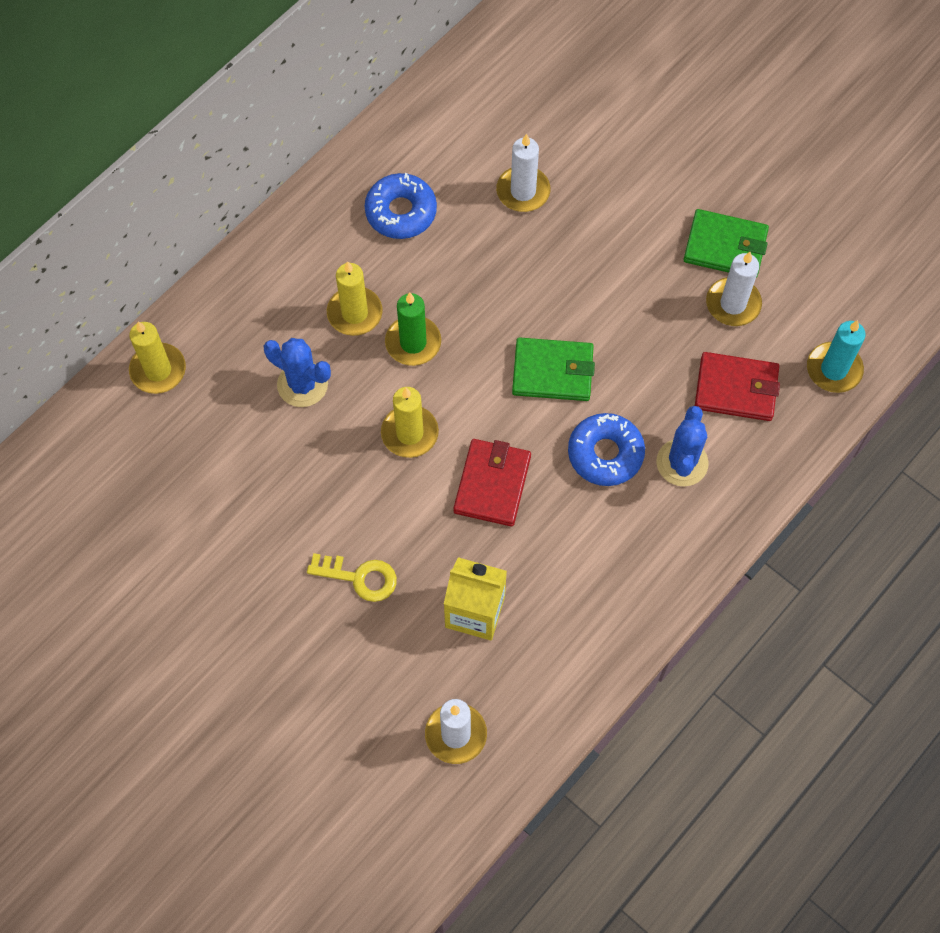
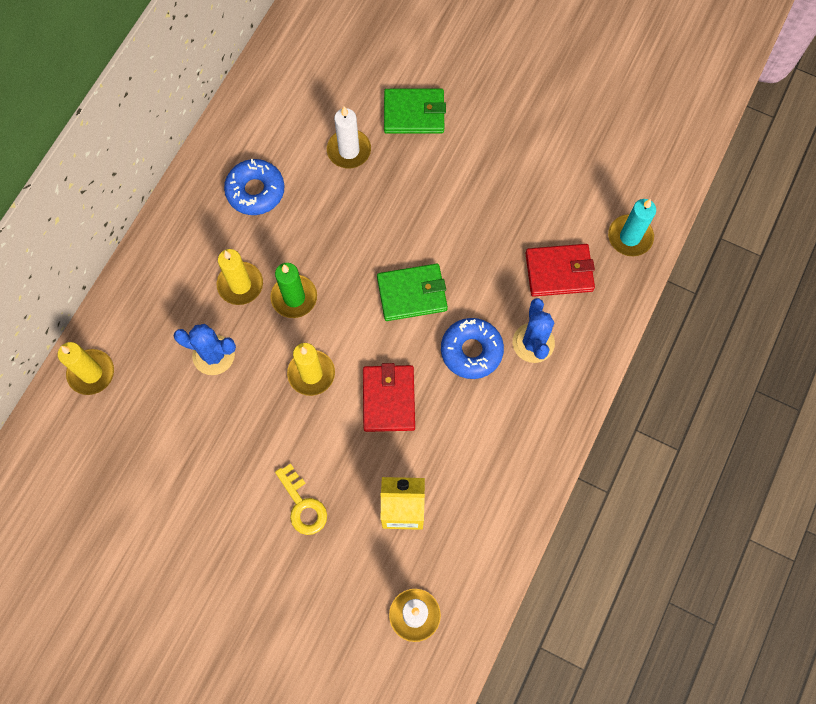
camera: 15 degrees left, 5 degrees up
yellow key [307,553,397,602] -> yellow key turned 60 degrees clockwise [275,463,327,535]
green wallet [683,209,769,278] -> green wallet moved to [384,89,446,134]
white candle [706,252,762,326] -> none

